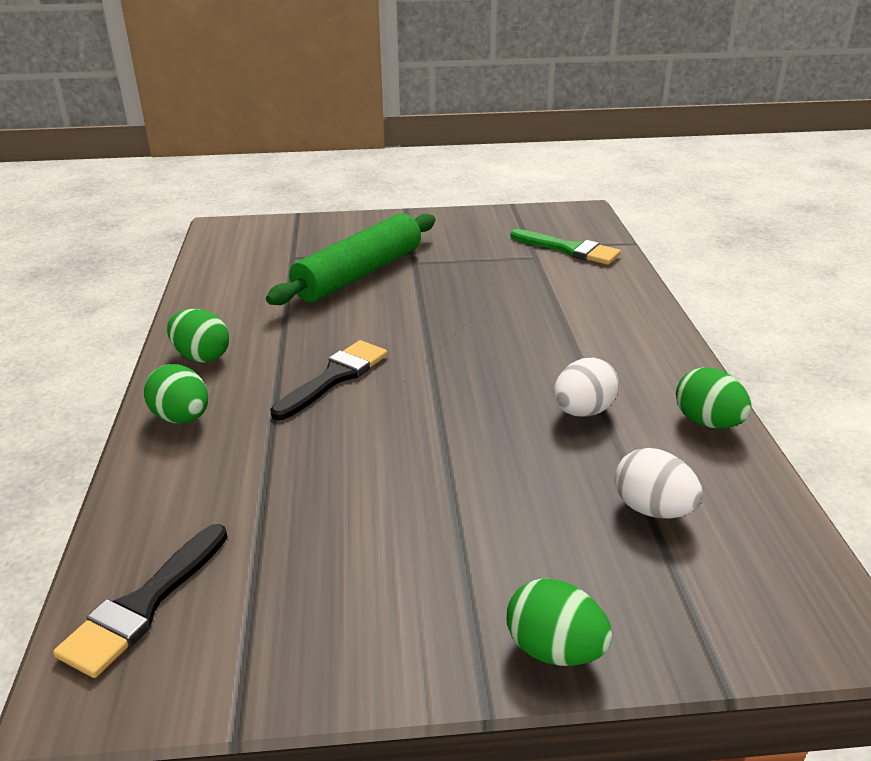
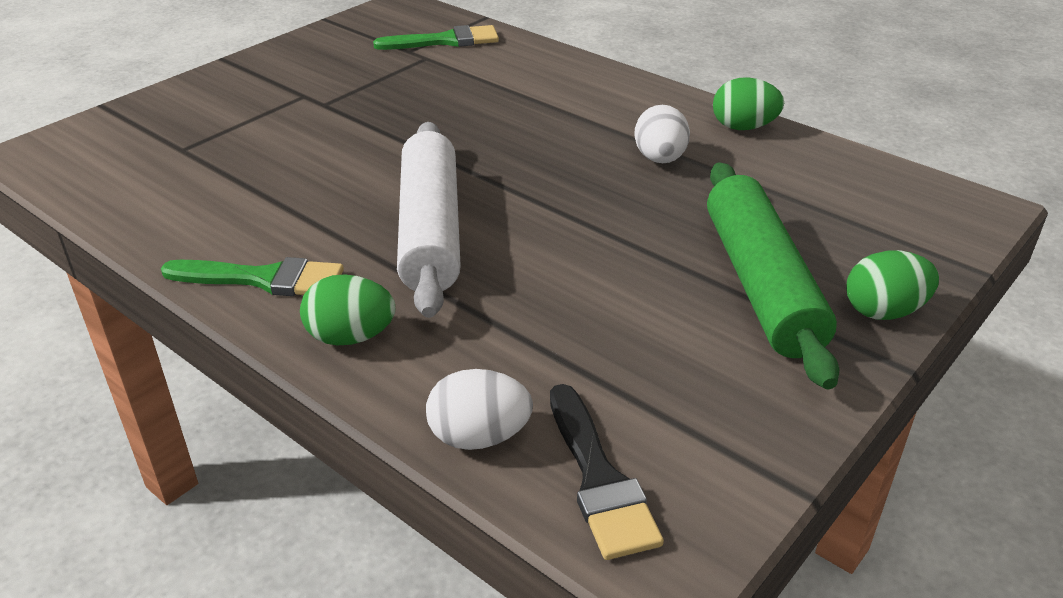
camera: 45 degrees left, 5 degrees up
green egg [167,309,229,363] -> green brush [161,257,344,296]
green rolling pin [266,213,435,305] -> green rolling pin moved to [707,162,839,390]
black brush [270,340,387,420] -> white rolling pin [397,122,461,318]
white egg [615,448,703,519] -> white egg moved to [426,369,533,450]

